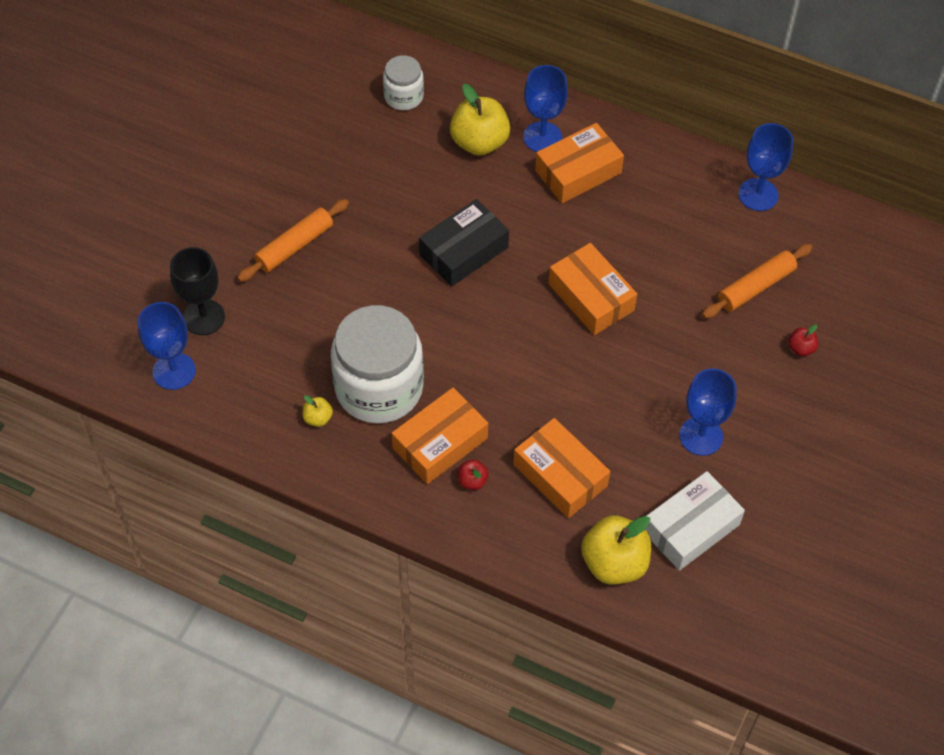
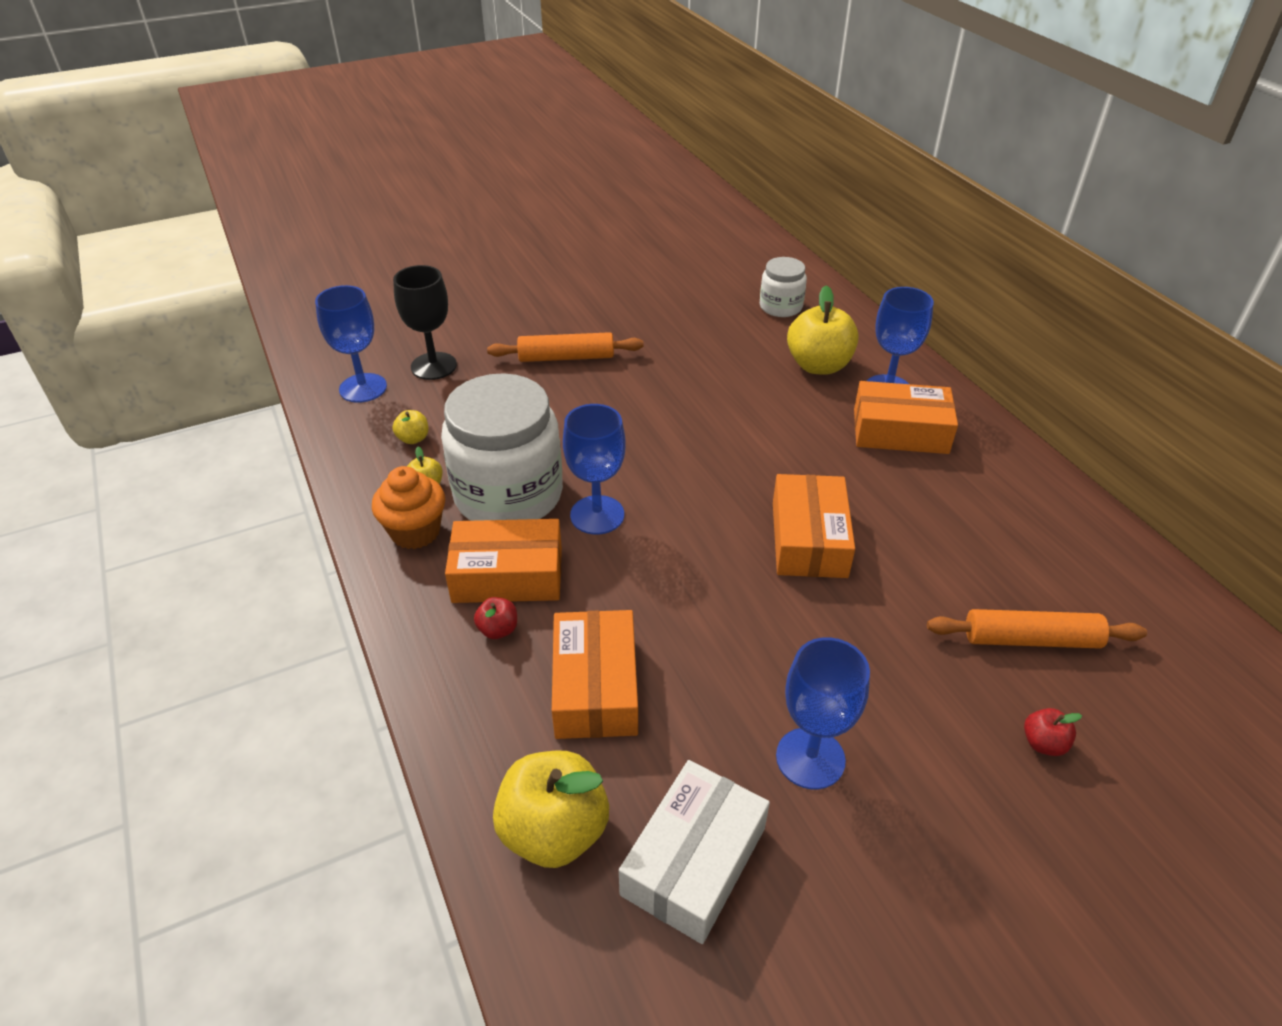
camera: 40 degrees right, 15 degrees down
black box [419,199,509,287] -> none
white box [645,471,745,571] -> white box turned 60 degrees counterclockwise [619,760,770,944]
blue goblet [738,123,793,211] -> blue goblet moved to [563,404,626,534]
none -> orange cupcake [372,466,445,549]
none -> yellow apple [392,410,428,444]

